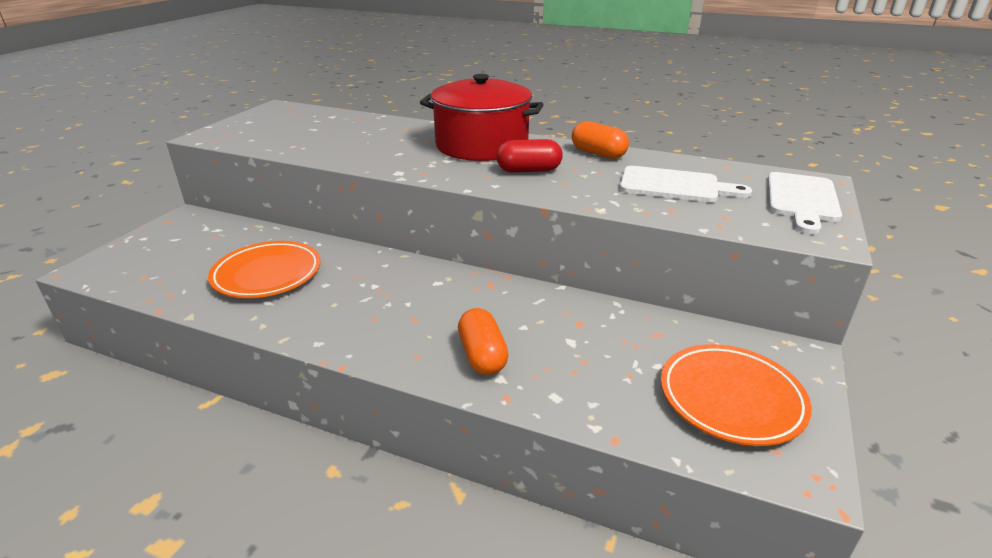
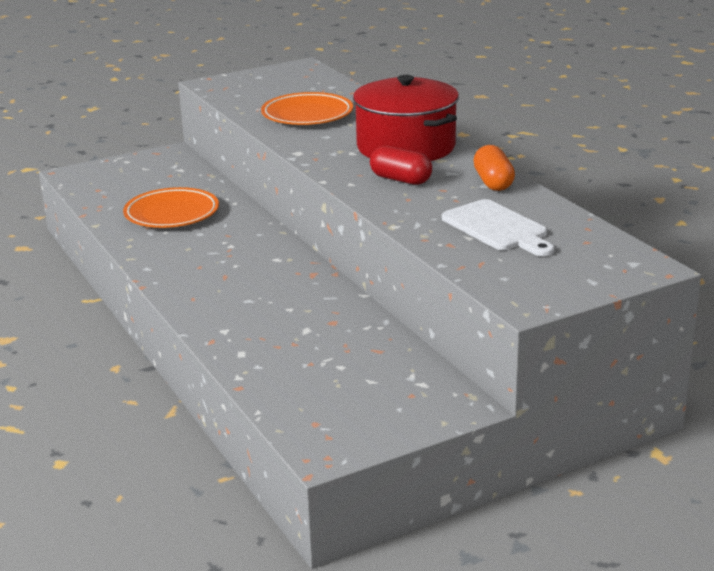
camera: 40 degrees right, 5 degrees down
orange capsule [458,308,509,375] -> none
orange plate [661,344,812,446] -> orange plate moved to [261,92,353,125]
white cutting board [768,172,842,234] -> none

